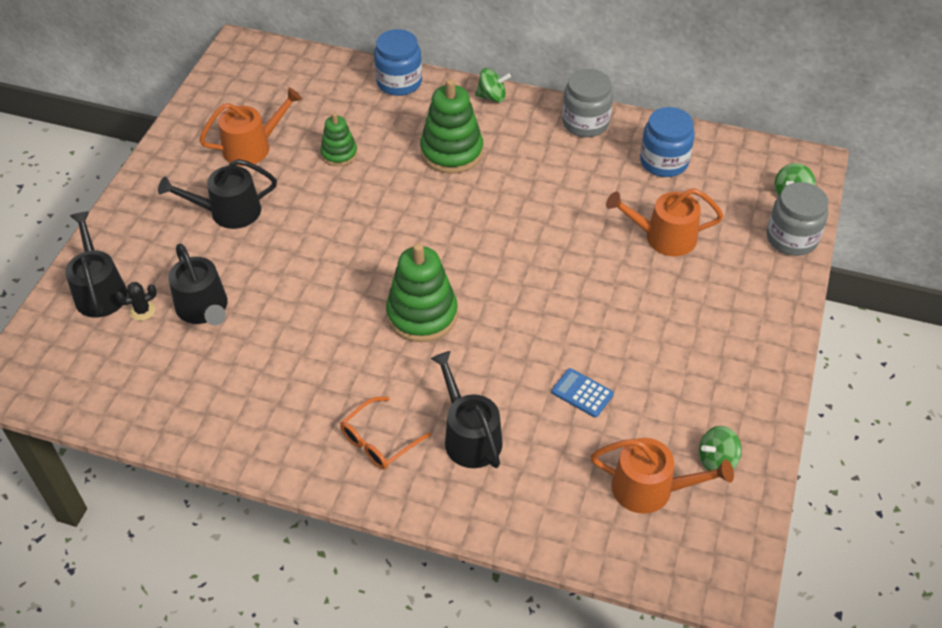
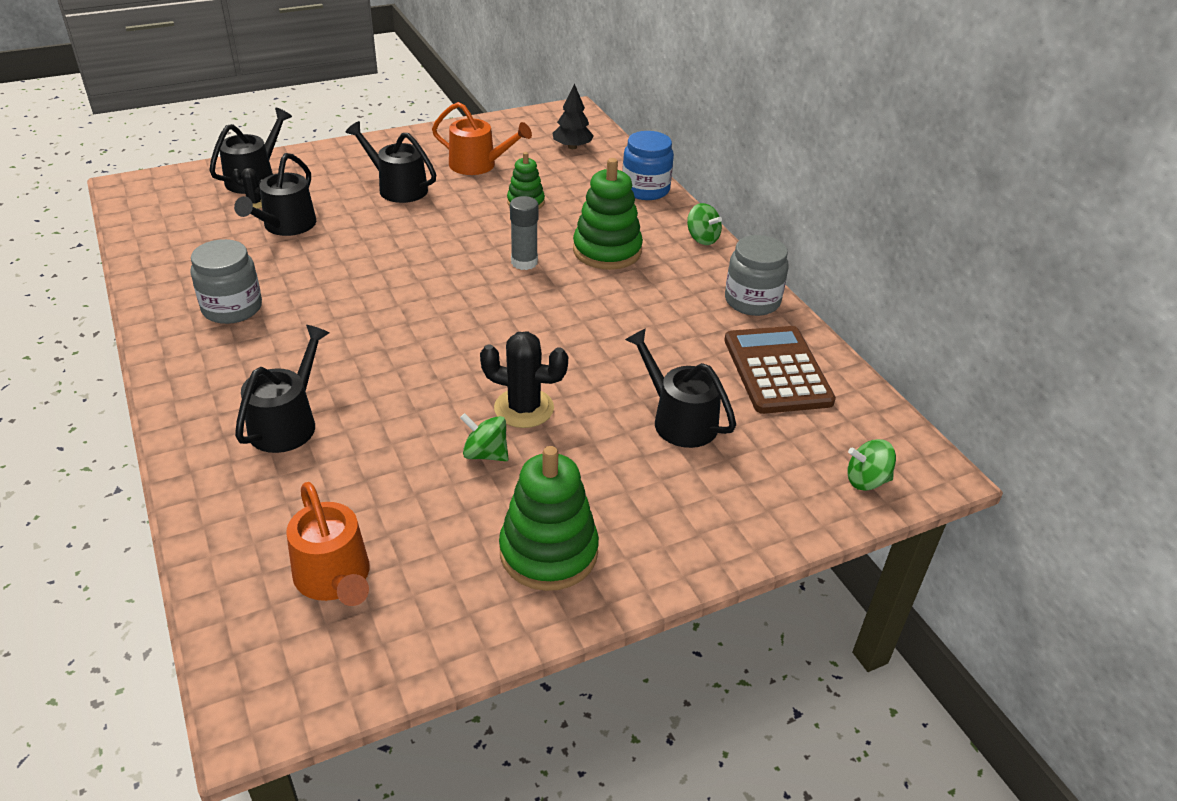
camera: 45 degrees right, 10 degrees down
orange glasses [340,397,431,469] -> none
green stacking toy [386,243,458,342] -> green stacking toy moved to [499,446,599,591]
blue calculator [551,368,614,418] -> none
orange watering can [606,188,723,256] -> black watering can [625,328,736,448]
blue jar [640,107,695,177] -> brown calculator [724,326,836,414]
green spinning top [699,426,742,471] -> green spinning top moved to [460,413,508,461]
grey jar [767,182,829,256] -> grey jar moved to [190,239,262,324]
none -> black cactus [480,331,568,428]
none -> grey glue stick [510,196,538,270]
none -> black tree [553,83,594,149]

